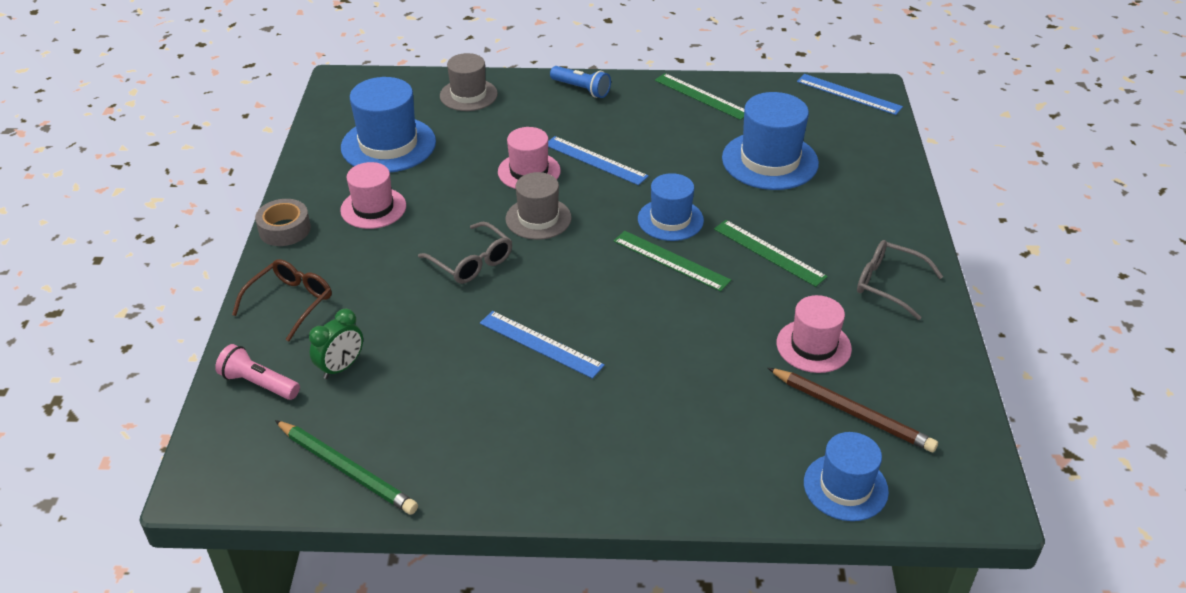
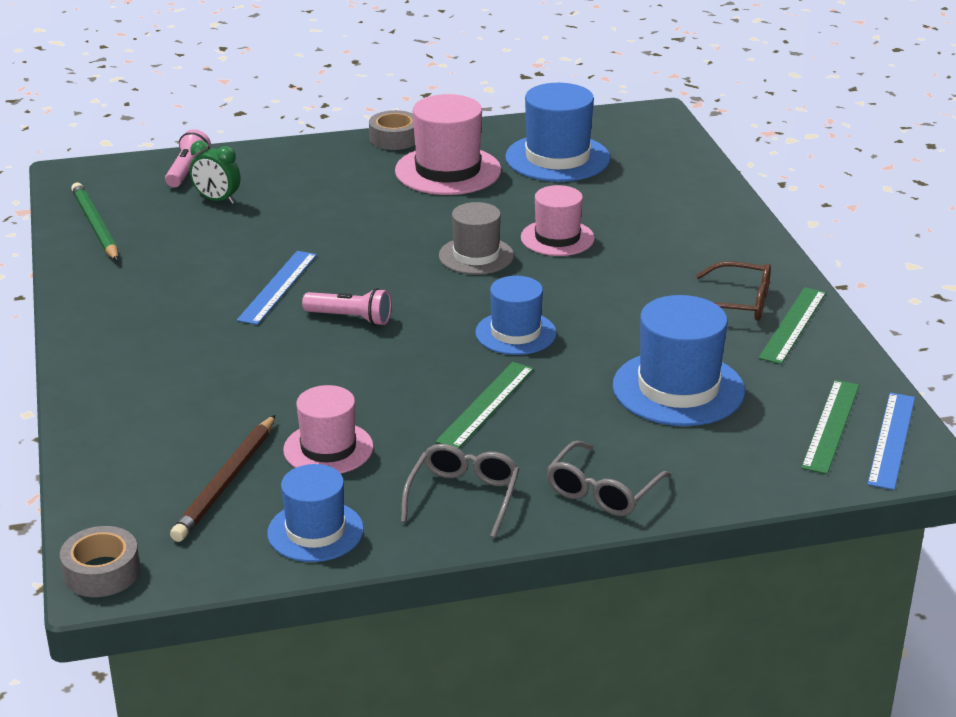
camera: 75 degrees right, 10 degrees down
brown glasses [232,259,332,341] -> brown glasses moved to [696,261,771,321]
green pencil [275,420,418,515] -> green pencil turned 135 degrees clockwise [71,183,118,261]
pink hat [340,162,406,229] -> pink hat [395,94,501,195], size x1.55
grey glasses [418,222,512,284] -> grey glasses moved to [547,441,671,516]
grey hat [440,53,498,111] -> none
blue ruler [548,136,649,185] -> none
blue flashlight [550,66,611,98] -> none
green ruler [614,231,731,291] -> green ruler moved to [801,380,859,474]
blue hat [804,432,889,521] -> blue hat moved to [267,464,364,562]
none -> grey tape [60,526,140,597]
none -> pink flashlight [302,288,392,326]

